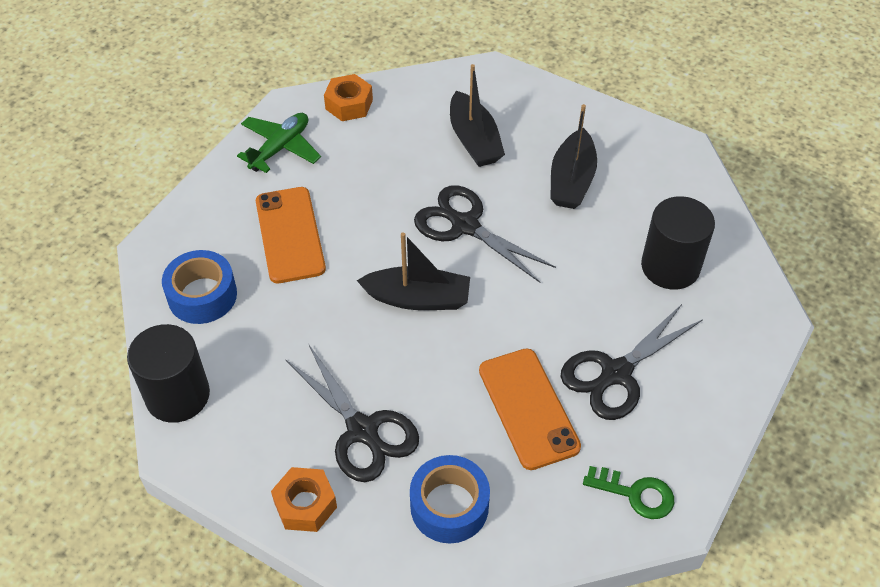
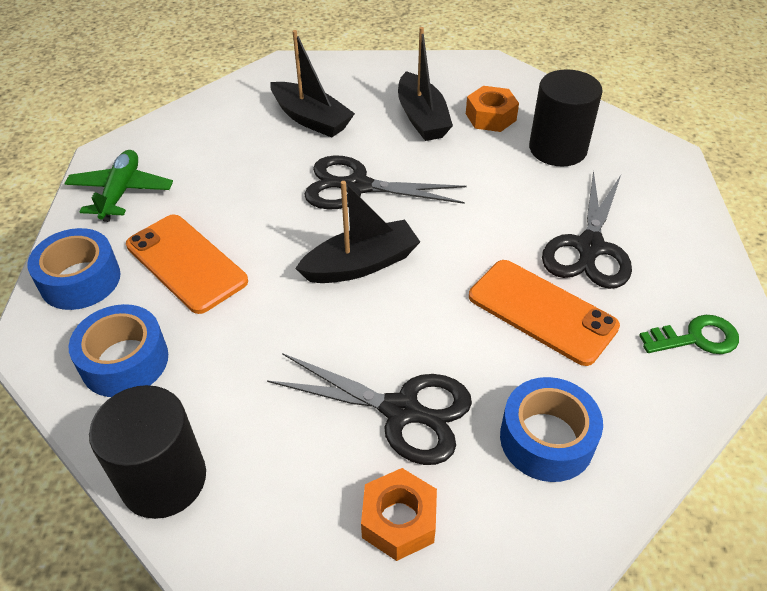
camera: 30 degrees left, 5 degrees down
orange nut [324,74,373,121] -> orange nut moved to [466,86,519,132]
none -> blue tape [27,228,121,310]

